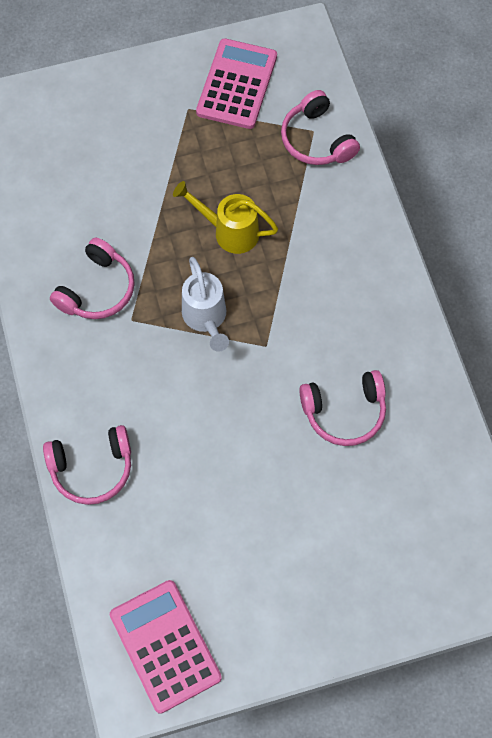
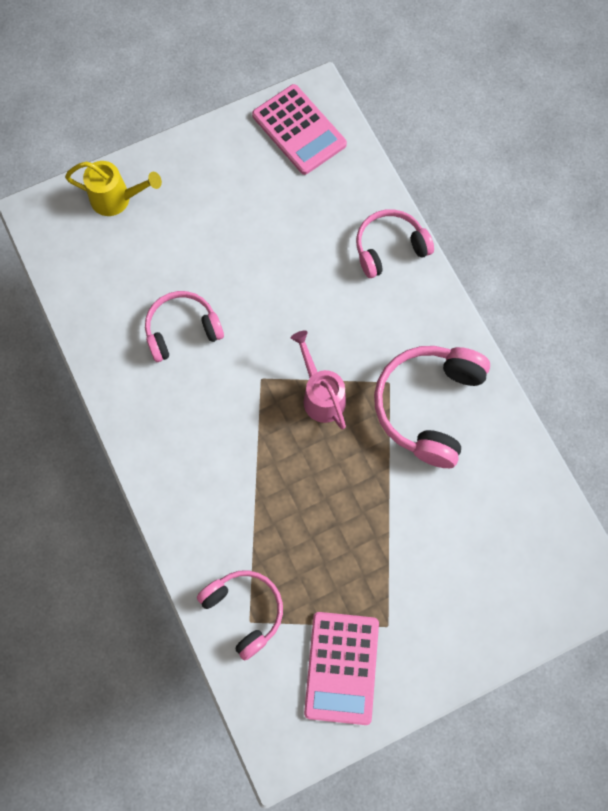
camera: 170 degrees right, 5 degrees up
pink headphones [50,238,135,319] -> pink headphones [374,346,490,468], size x1.54
yellow watering can [173,181,278,254] -> yellow watering can moved to [65,161,162,216]
white watering can [182,257,229,352] -> pink watering can [291,331,346,429]

